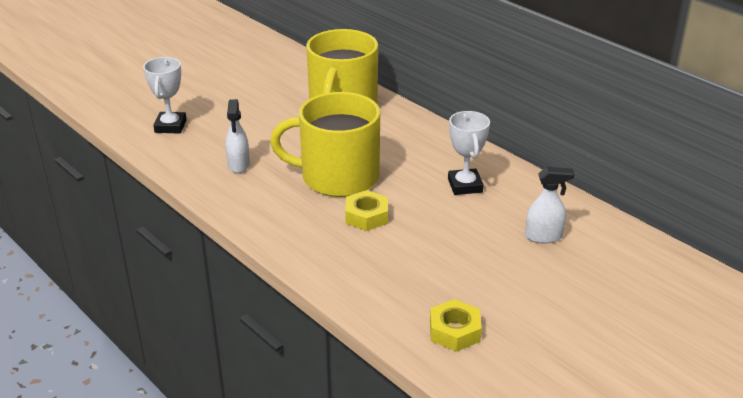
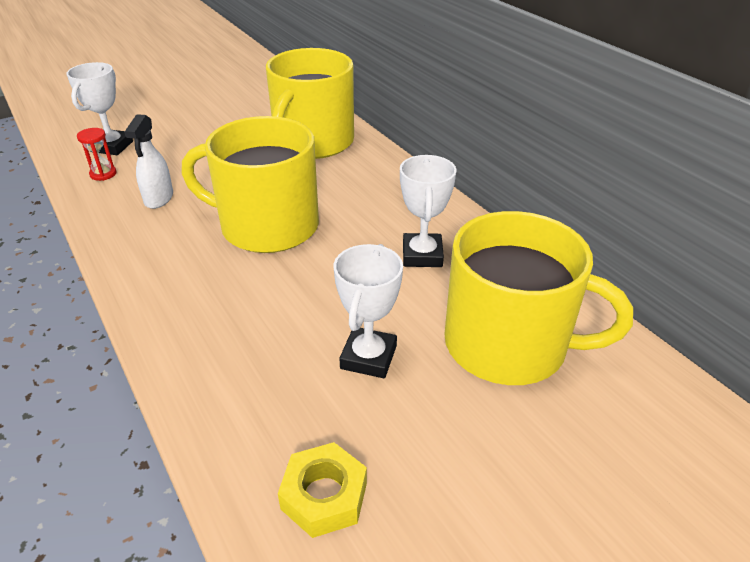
camera: 10 degrees right, 5 degrees up
yellow nut [345,190,388,231] -> none
white spray bottle [525,167,574,244] -> yellow mug [445,211,633,385]
none -> red hourglass [77,128,117,181]
none -> white trophy [334,244,403,378]

